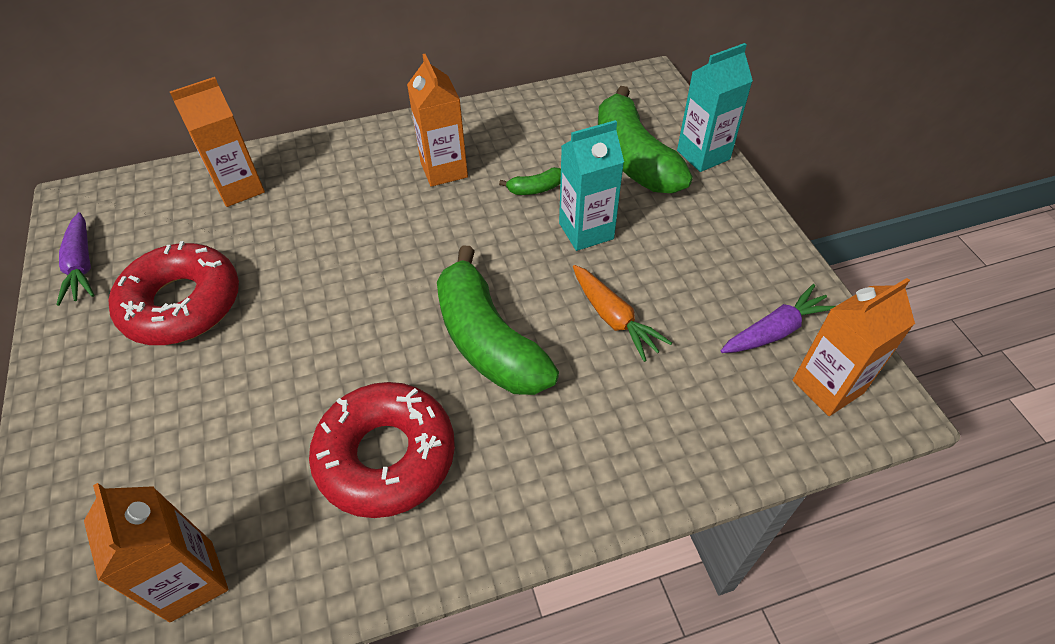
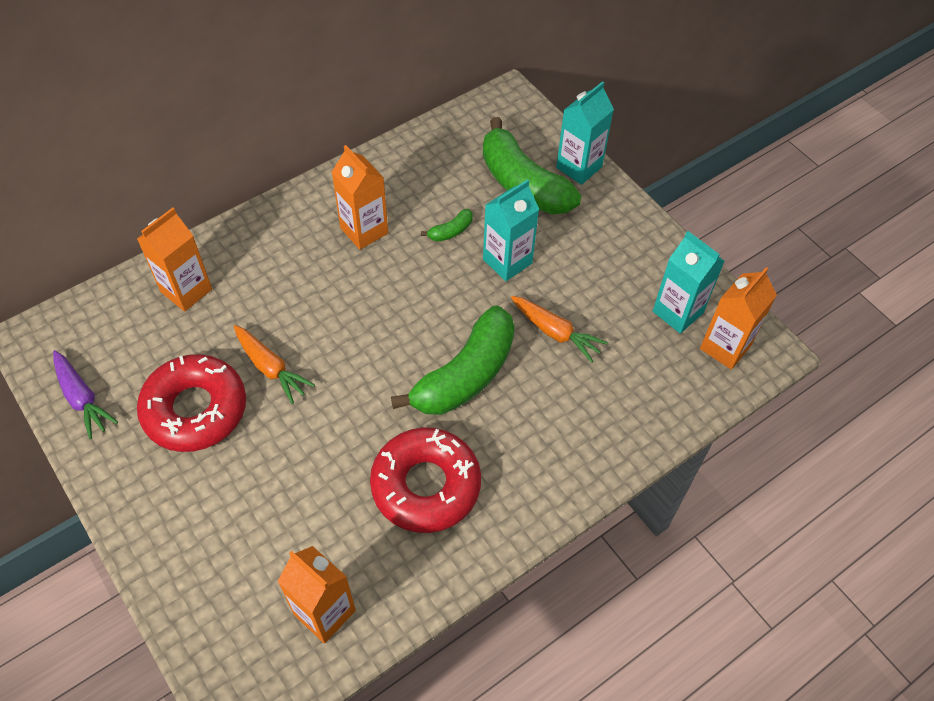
camera: 20 degrees left, 5 degrees up
green banana [437,245,559,395] -> green banana turned 90 degrees counterclockwise [391,305,515,415]
purple carrot [720,284,835,353] -> turquoise carton [653,231,725,334]
none -> orange carrot [234,325,315,404]

